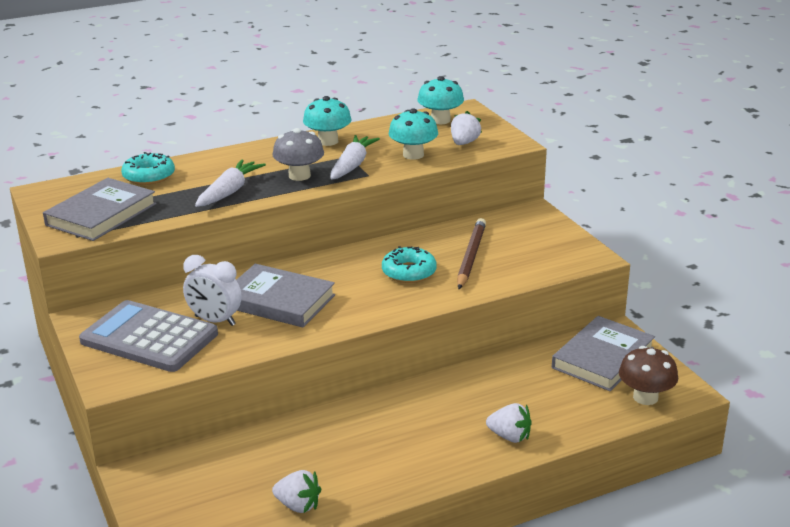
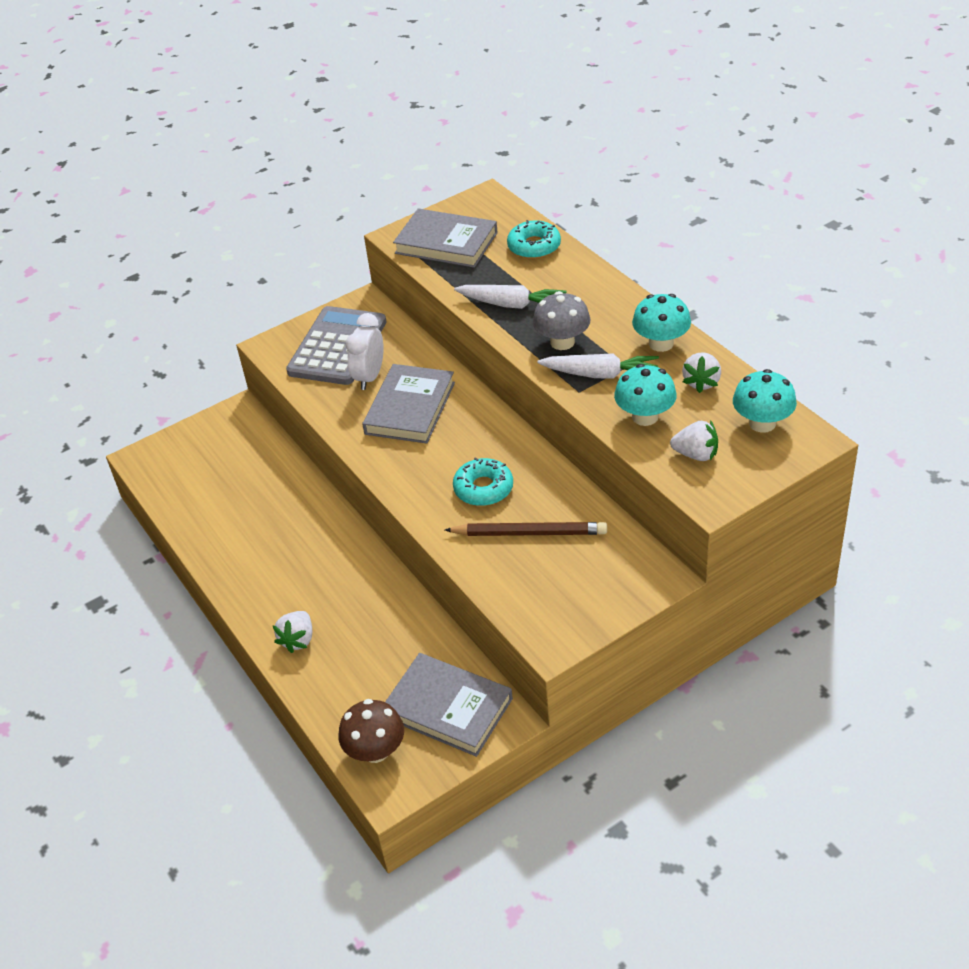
camera: 85 degrees right, 15 degrees up
white strawberry [272,470,321,513] -> white strawberry moved to [682,352,721,393]

